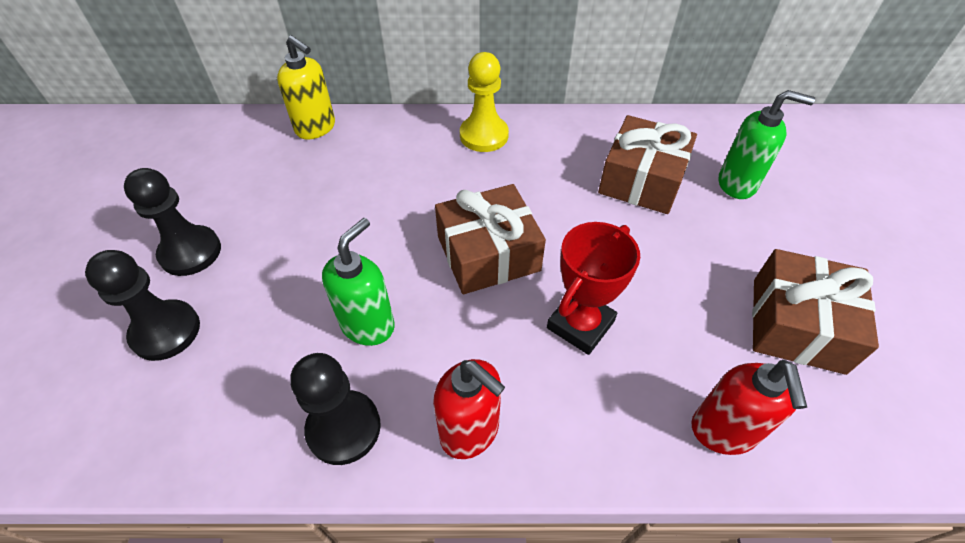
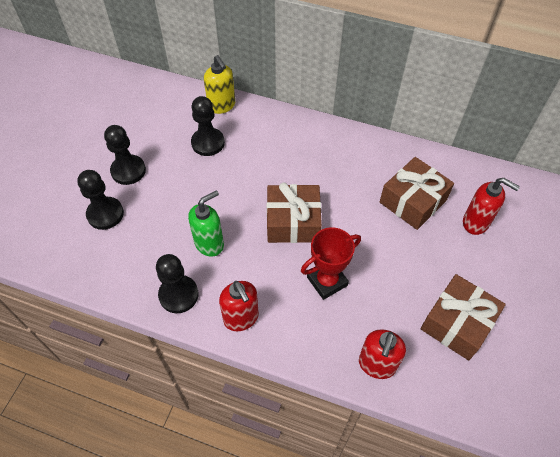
camera: 20 degrees right, 5 degrees up
yellow pawn [460,52,509,152] -> none
green soap dispenser [719,90,815,199] -> red soap dispenser [463,178,520,235]
none -> black pawn [191,96,225,156]

